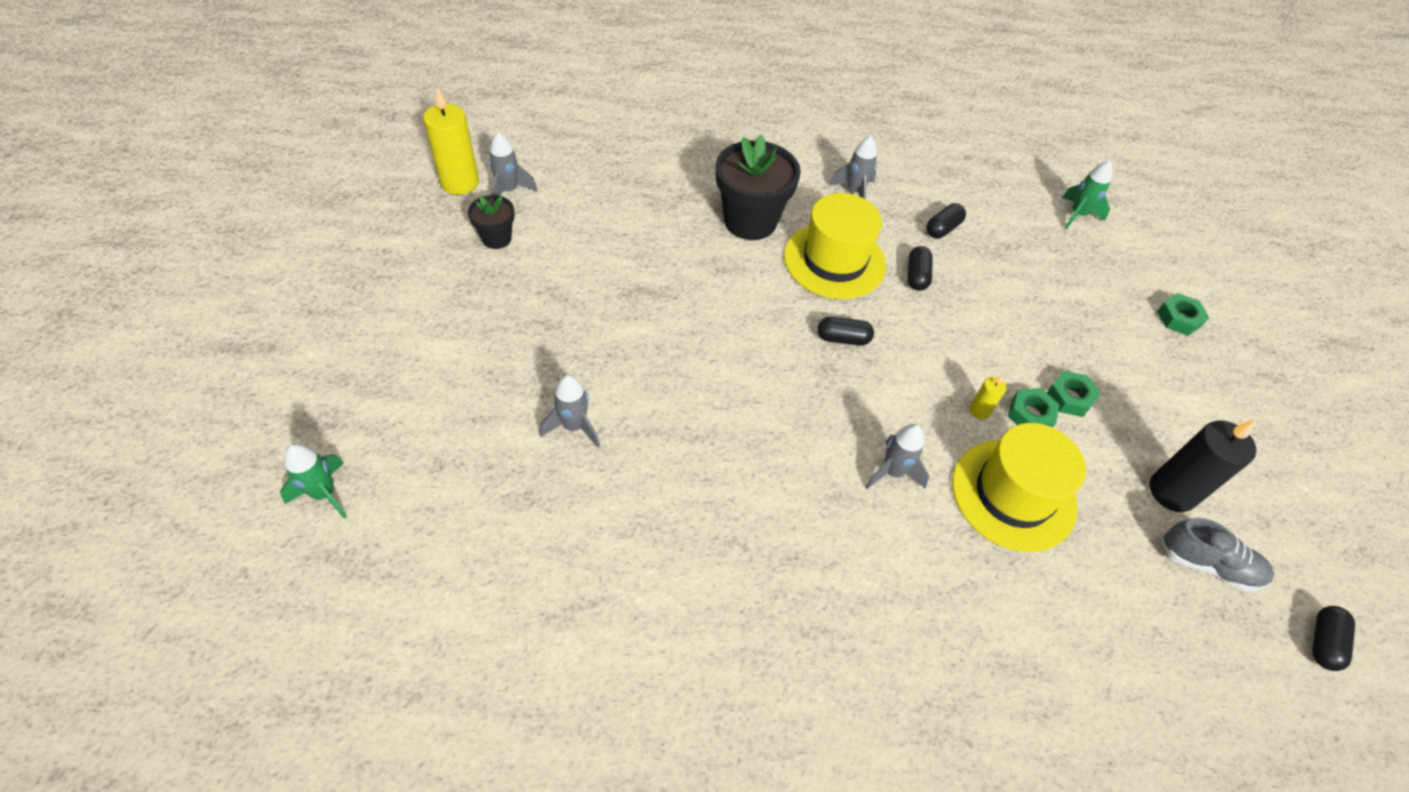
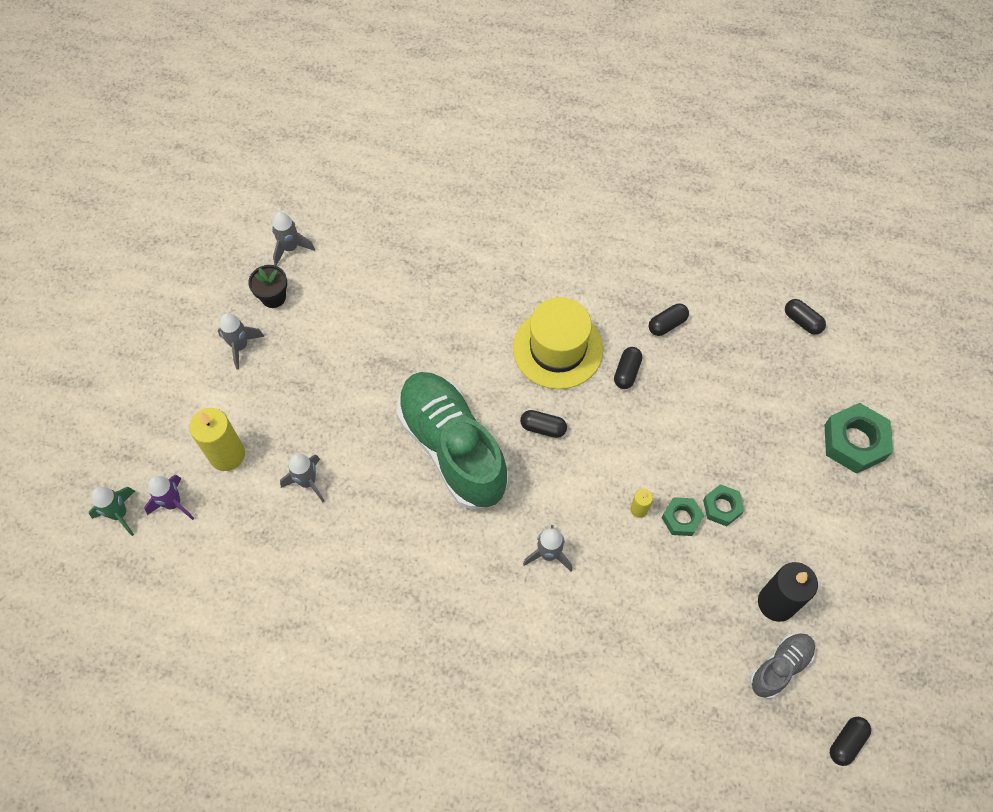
camera: 15 degrees right, 10 degrees up
yellow candle [423,87,479,195] -> yellow candle moved to [189,408,245,471]
black flower pot [716,135,801,240] -> none
grey rocket [829,135,877,199] -> grey rocket moved to [218,313,265,370]
yellow hat [952,423,1086,552] -> none
green rocket [1062,160,1113,229] -> black capsule [785,299,826,335]
green nut [1157,293,1209,336] -> green nut [825,403,893,474], size x1.73
grey shoe [1162,518,1274,592] -> grey shoe turned 75 degrees counterclockwise [750,633,816,699]
none -> purple rocket [144,475,195,520]
none -> green shoe [397,372,509,509]

